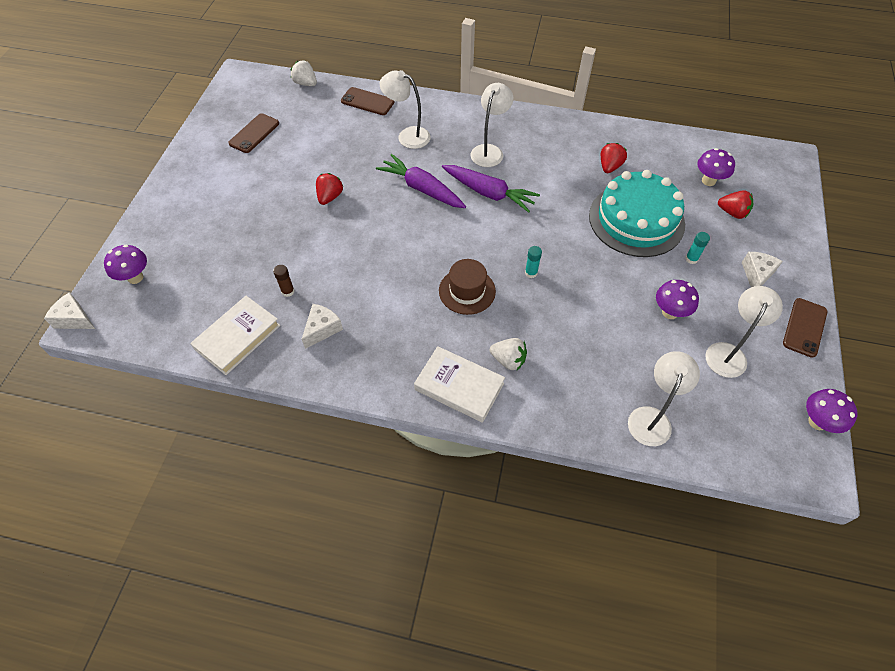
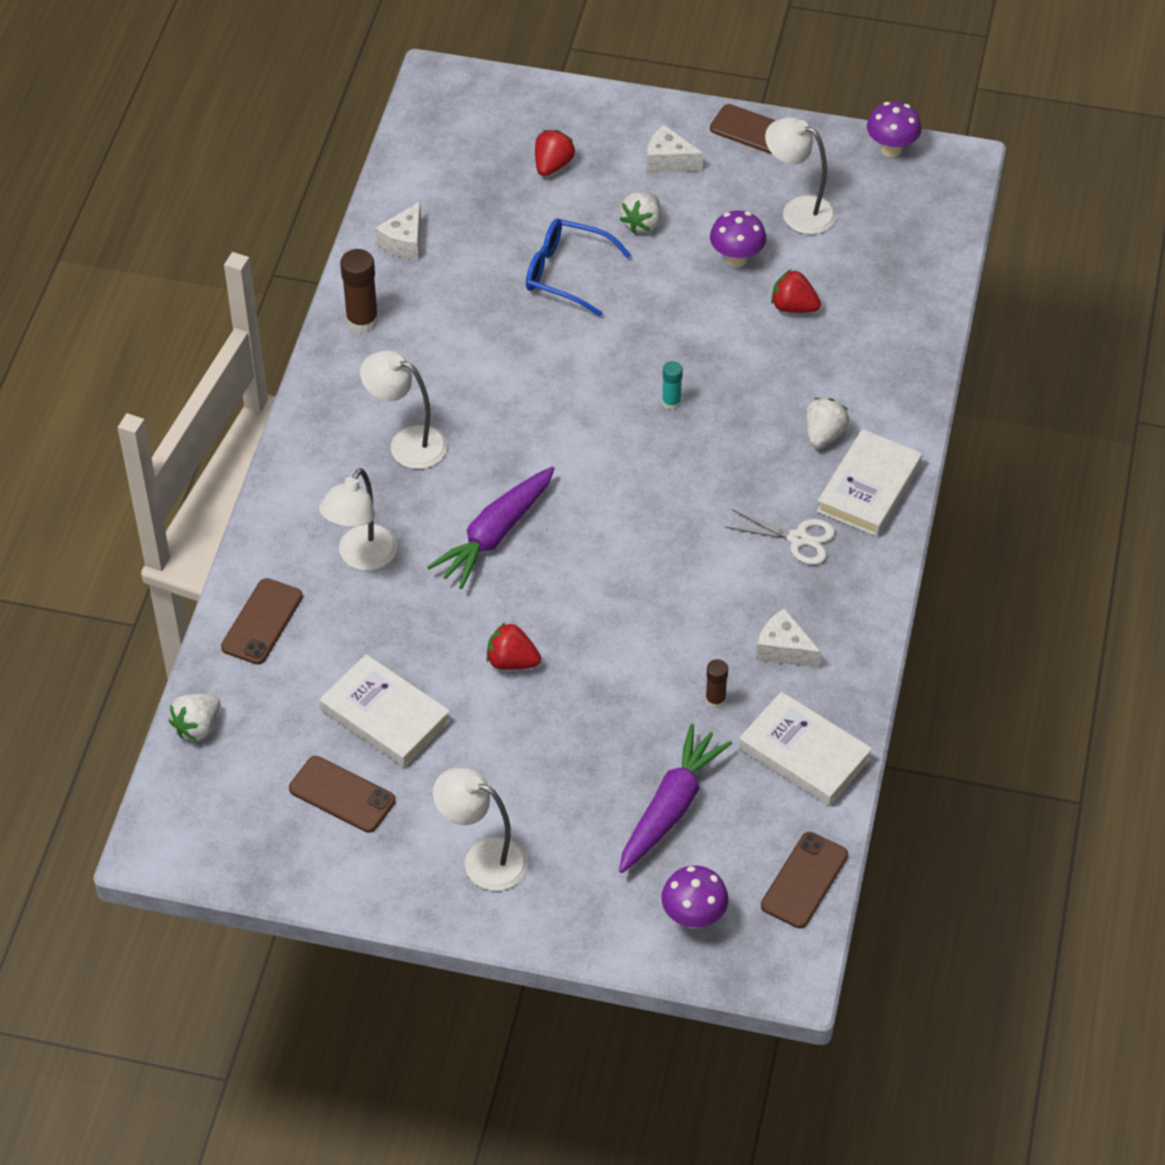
camera: 90 degrees left, 5 degrees down
white cheese [44,292,95,329] -> white cheese moved to [375,202,421,260]
brown hat [439,259,496,315] -> none
purple carrot [442,165,540,213] -> purple carrot moved to [619,723,732,873]
turquoise cake [589,170,685,257] -> blue glasses [526,219,631,317]
red strawberry [601,143,627,173] -> red strawberry moved to [771,269,821,313]
white lamp [628,351,700,446] -> white lamp moved to [433,768,528,891]
turquoise glue stick [685,232,710,264] -> white strawberry [620,192,660,233]
purple mushroom [697,148,735,186] -> none
none -> white book [320,654,450,767]
none -> brown glue stick [340,249,379,333]
none -> white scissors [725,509,835,565]
none -> brown phone [761,832,848,928]

